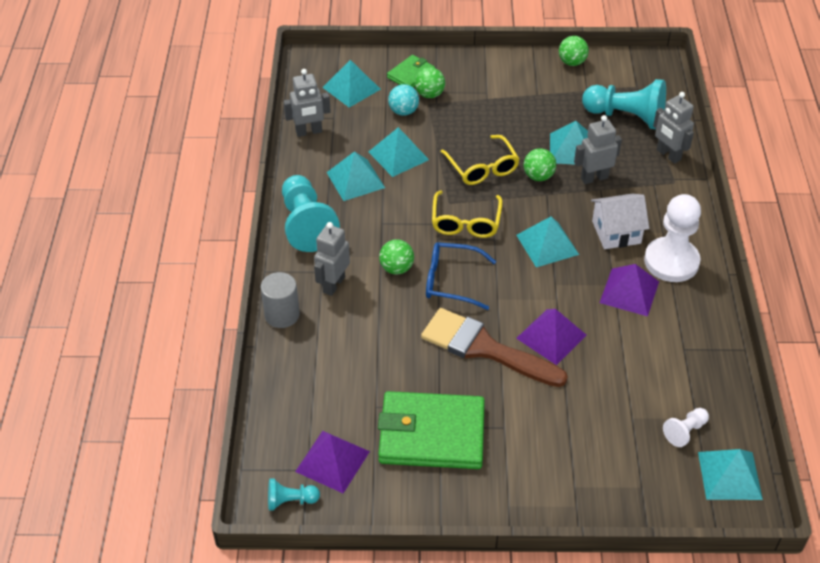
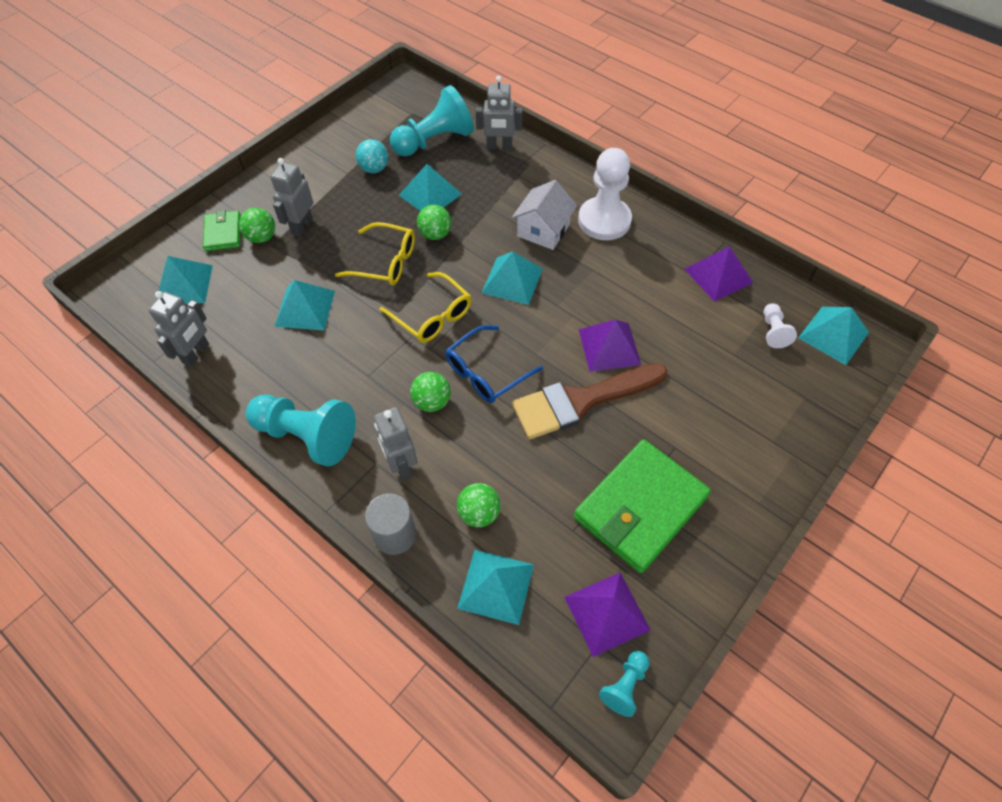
camera: 50 degrees left, 10 degrees up
turquoise pyramid [326,151,385,201] -> turquoise pyramid moved to [457,550,534,625]
turquoise ball [388,84,419,116] -> turquoise ball moved to [356,139,388,173]
green ball [559,36,589,66] -> green ball moved to [457,483,501,527]
grey robot [574,115,622,184] -> grey robot moved to [270,158,313,237]
purple pyramid [600,264,659,316] -> purple pyramid moved to [685,246,754,302]

